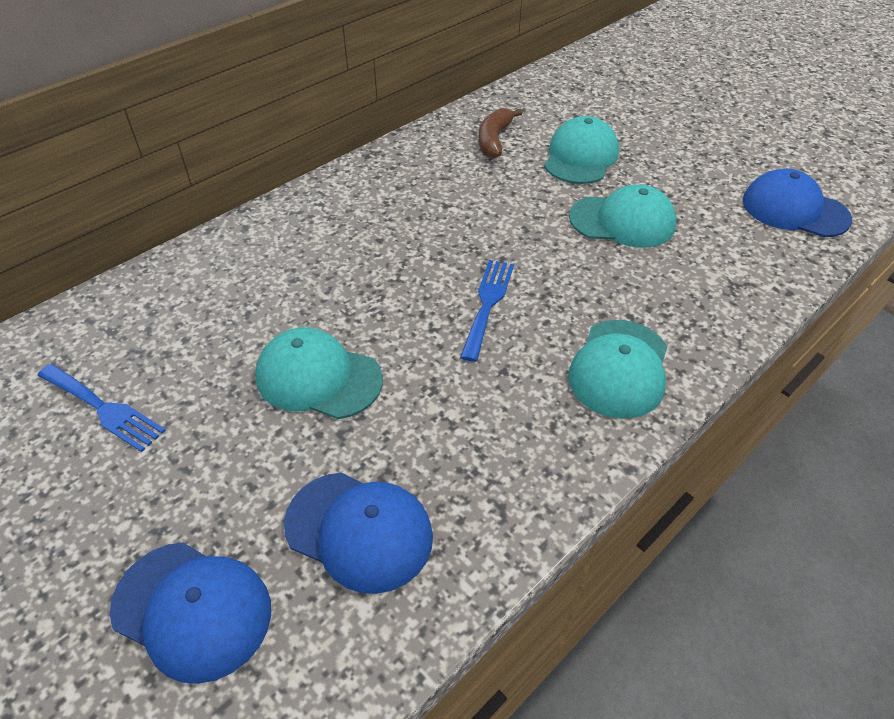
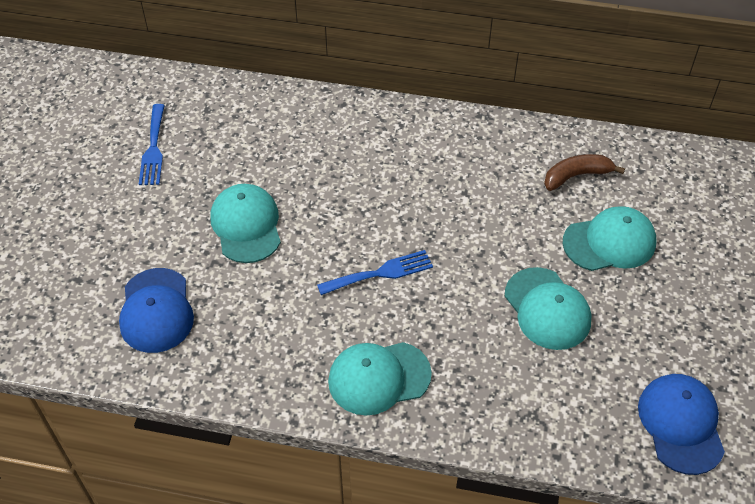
camera: 55 degrees right, 5 degrees up
blue cap [110,542,271,684] -> none

